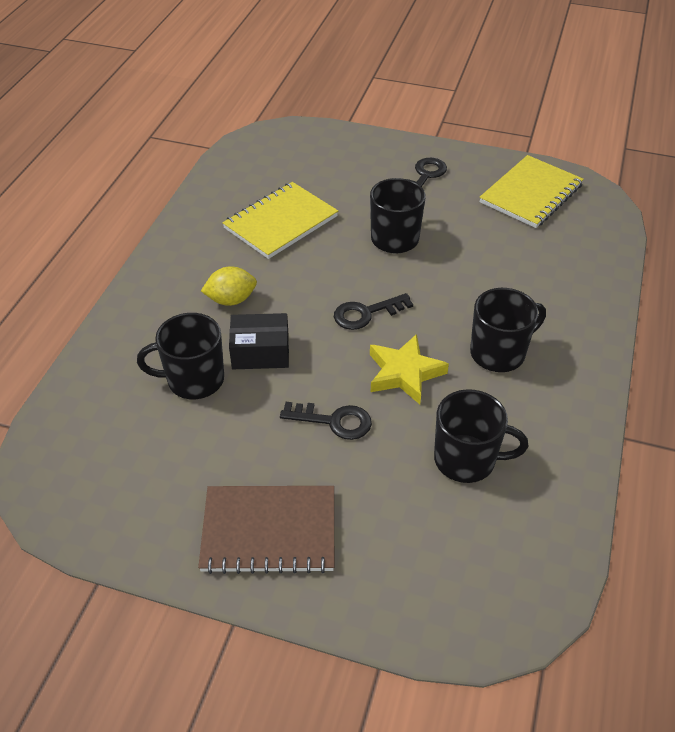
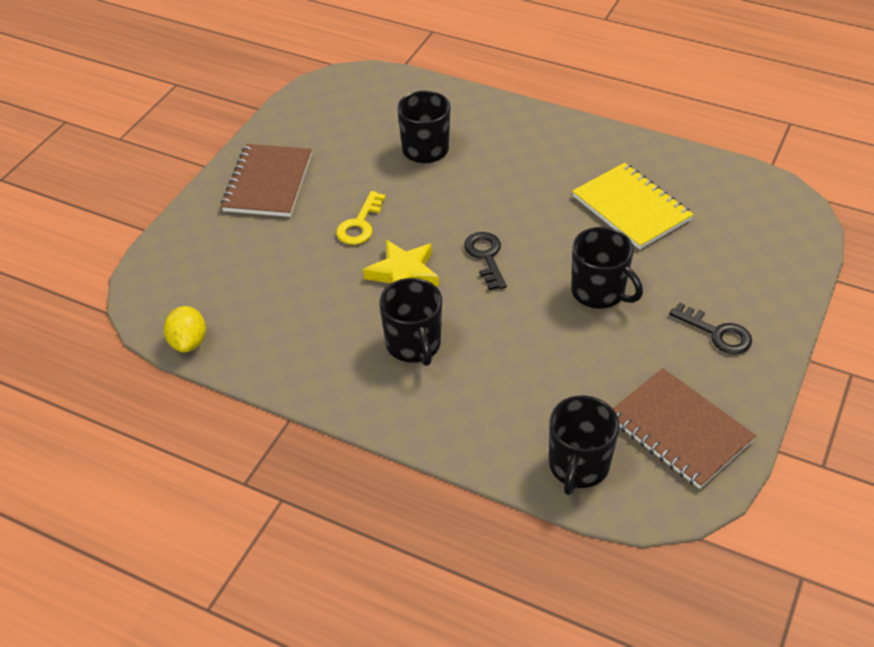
camera: 100 degrees right, 0 degrees up
yellow lemon [201,266,257,306] -> yellow lemon moved to [164,306,206,352]
black box [229,313,289,369] -> none
black key [280,402,372,440] -> yellow key [336,191,386,245]
black mug [434,389,528,483] -> black mug moved to [549,396,620,495]
yellow notebook [479,155,584,228] -> brown notebook [613,368,756,489]

